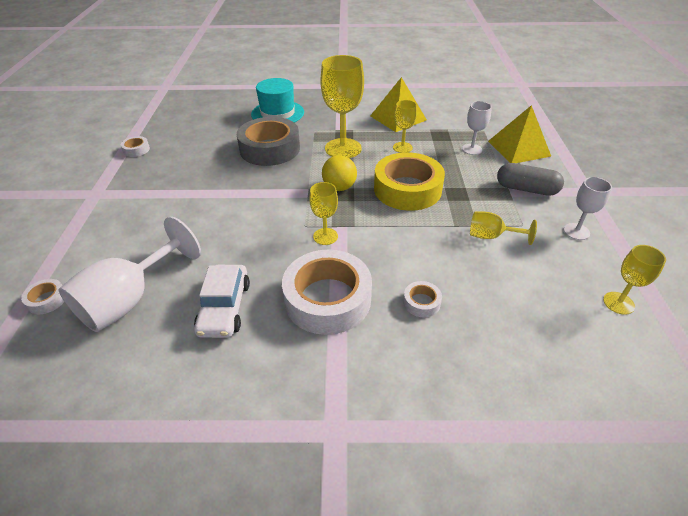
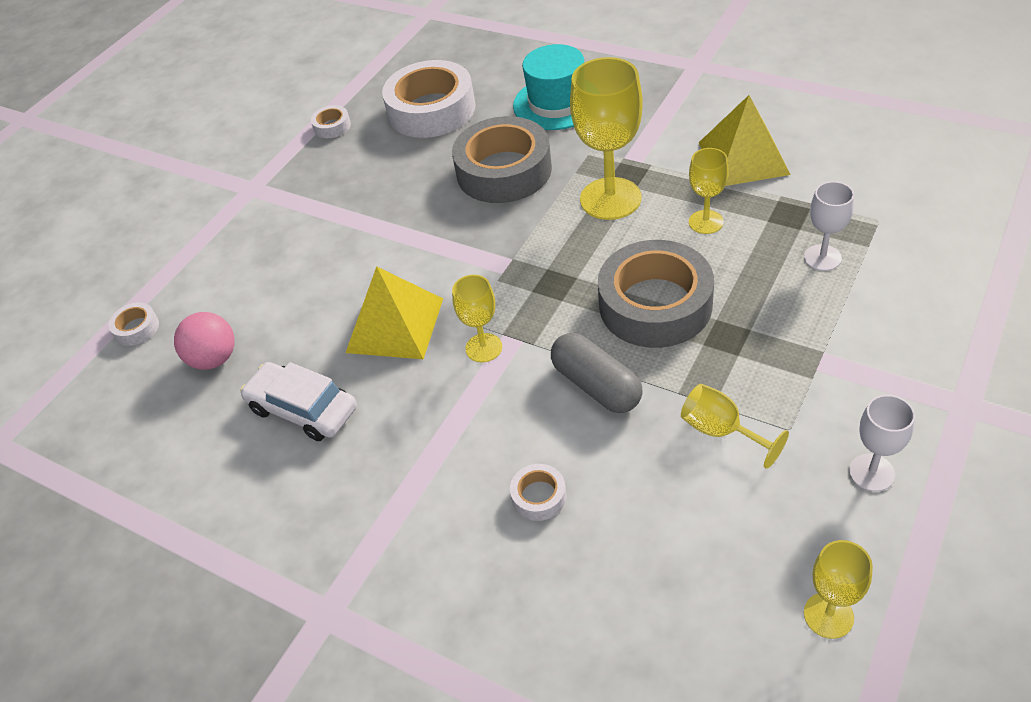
camera: 35 degrees right, 5 degrees up
white goblet [59,216,201,332] -> pink ball [174,312,235,370]
white car [194,265,250,338] -> white car turned 90 degrees clockwise [240,362,357,441]
white tape [282,249,372,335] -> white tape moved to [382,60,475,138]
yellow ball [322,155,357,191] -> none
yellow tape [374,152,445,211] -> grey tape [598,240,714,348]
yellow pyramid [488,105,551,163] -> yellow pyramid moved to [346,266,443,359]
grey capsule [497,163,564,196] -> grey capsule moved to [551,333,642,413]

